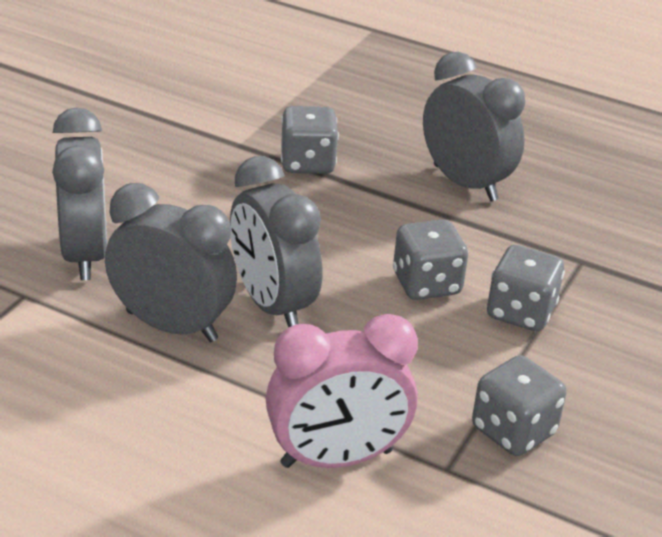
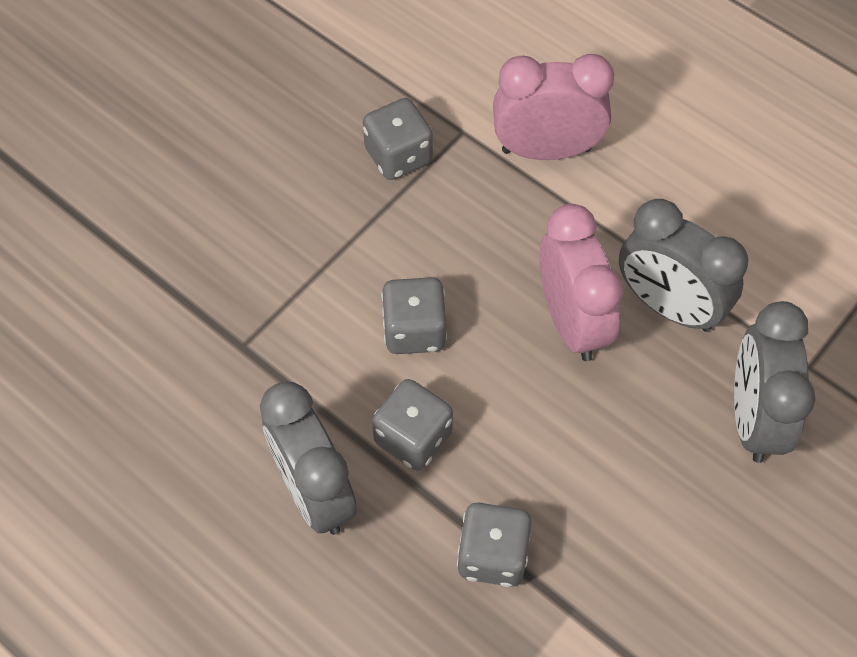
camera: 165 degrees left, 25 degrees up
grey clock [230,156,322,327] -> pink clock [539,204,623,361]
grey dice [487,245,565,331] -> grey dice moved to [372,379,453,470]

